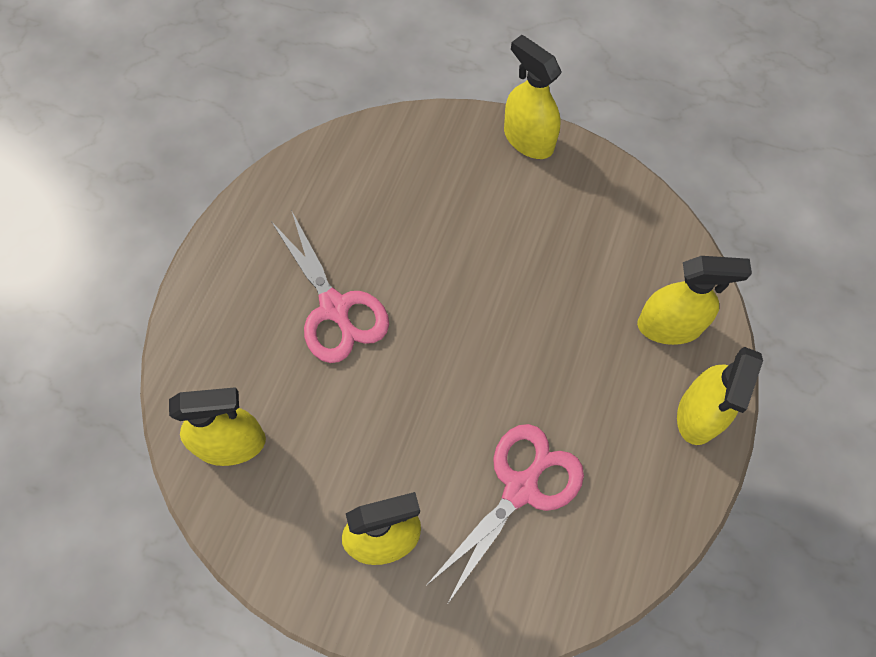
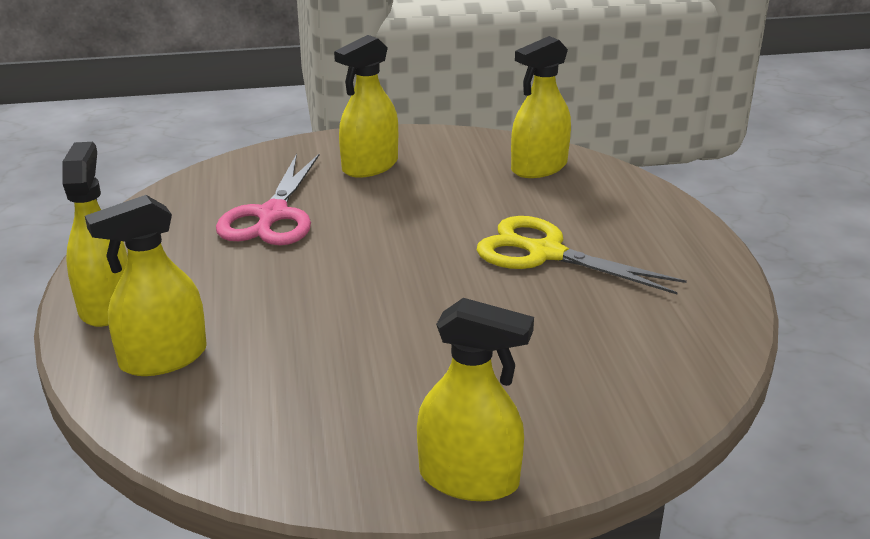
camera: 150 degrees right, 35 degrees down
pink scissors [271,210,389,363] -> yellow scissors [477,216,687,294]

